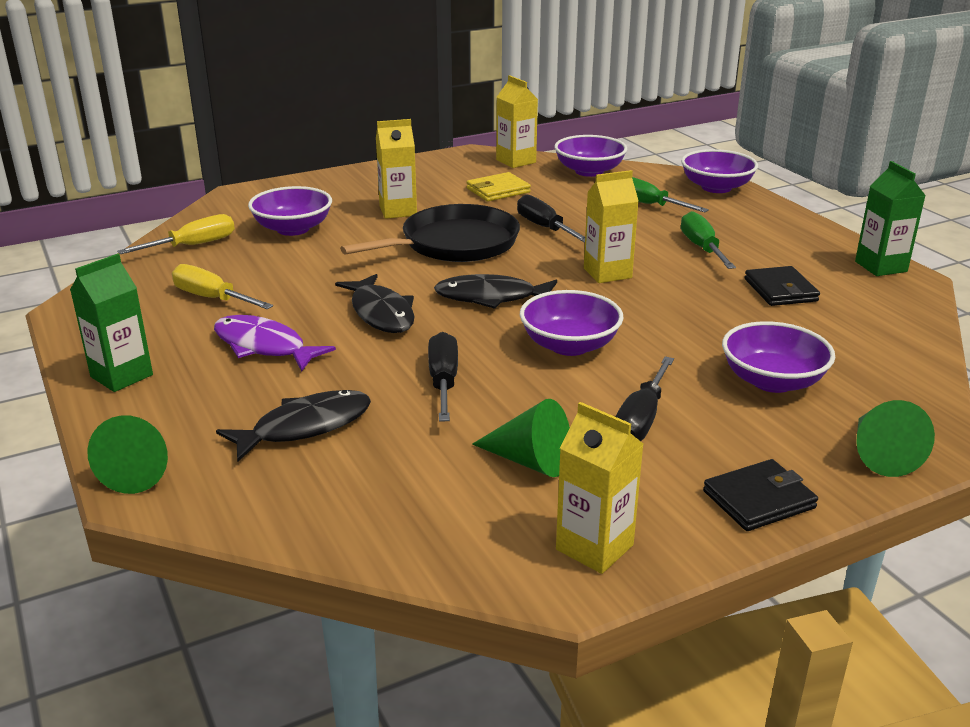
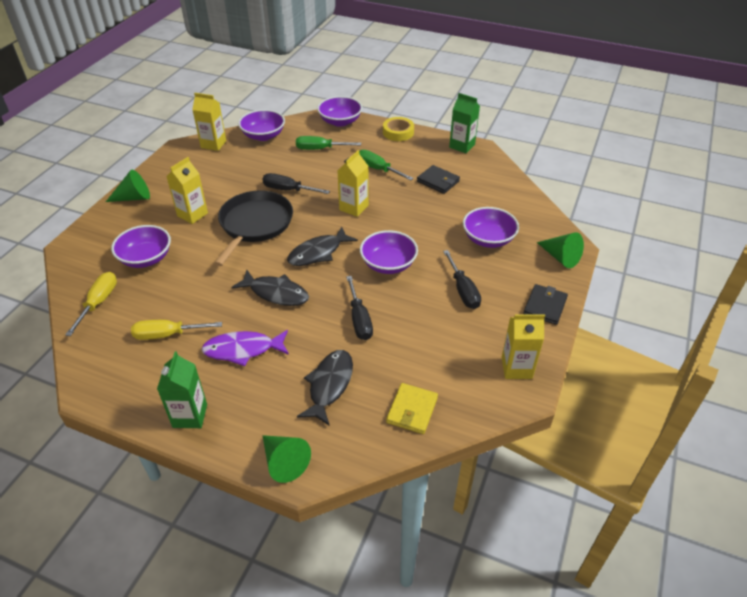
camera: 40 degrees left, 15 degrees up
black screwdriver [428,332,458,422] -> black screwdriver turned 150 degrees counterclockwise [346,276,373,340]
yellow wallet [466,172,531,202] -> yellow wallet moved to [386,383,438,434]
green cone [472,399,570,477] -> green cone moved to [106,170,150,202]
none -> yellow tape [383,117,414,141]

